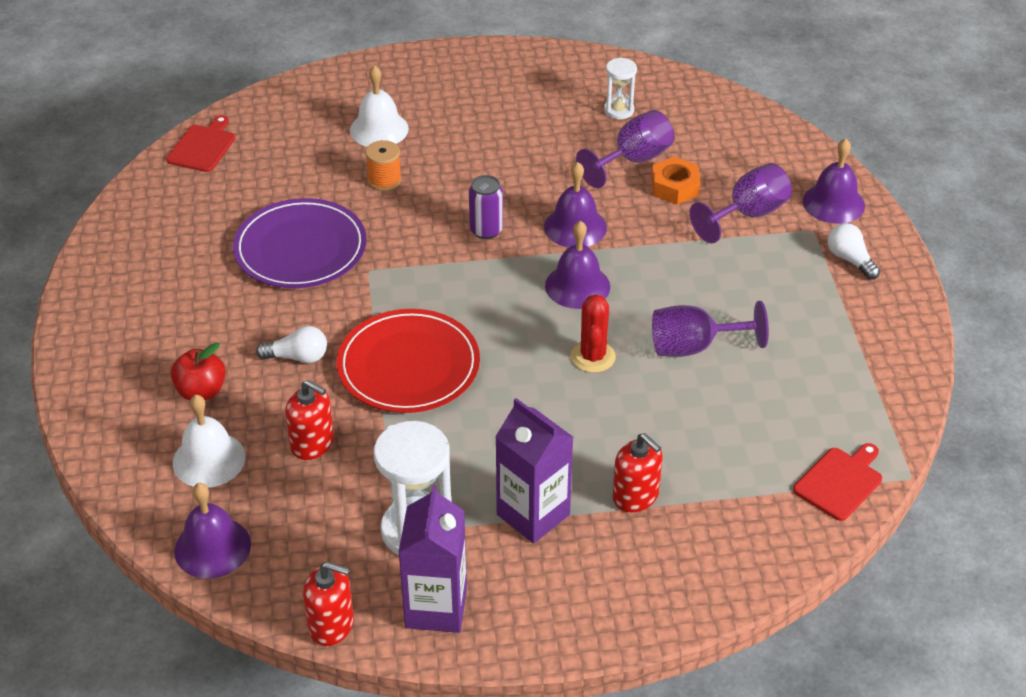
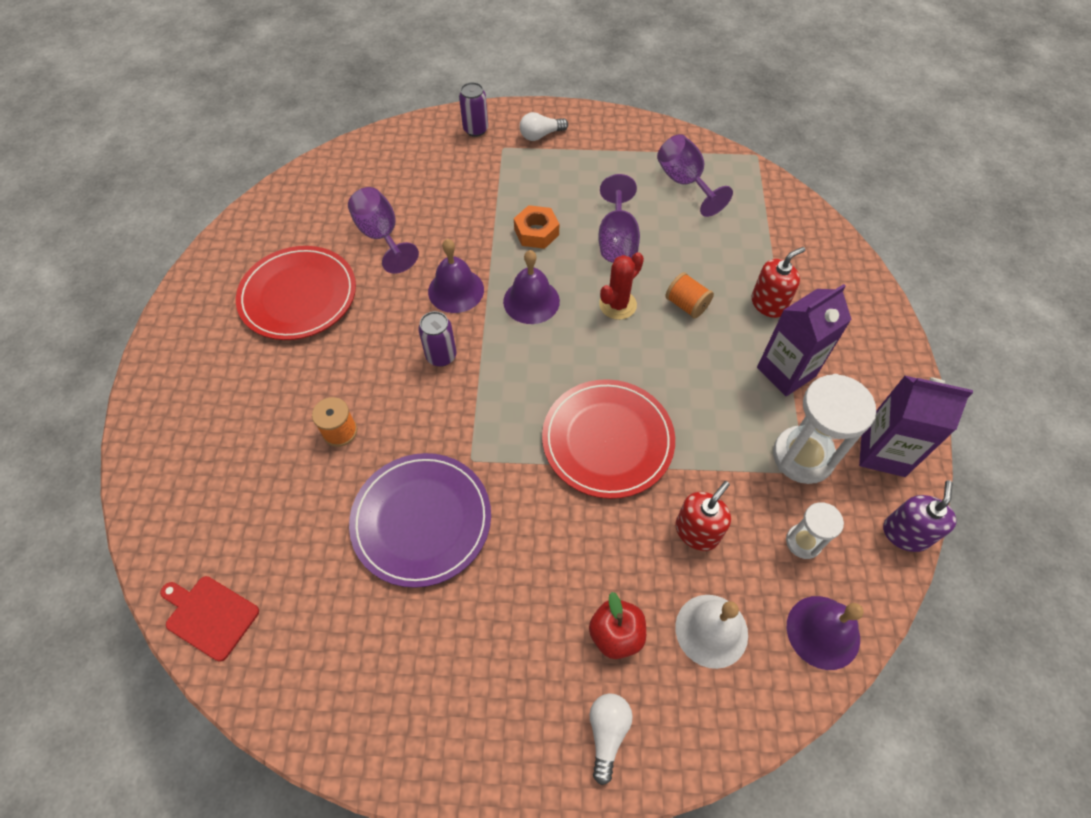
camera: 80 degrees left, 15 degrees up
white light bulb [256,326,327,363] -> white light bulb moved to [590,693,633,785]
red soap dispenser [303,562,354,646] -> purple soap dispenser [883,480,956,552]
white bell [350,65,409,147] -> none
red cactus [571,294,616,373] -> red cactus turned 60 degrees counterclockwise [599,252,644,320]
white hourglass [604,58,637,119] -> white hourglass moved to [786,502,844,559]
orange nut [651,157,700,204] -> orange nut moved to [514,205,559,249]
purple goblet [689,163,792,243] -> purple goblet moved to [657,134,733,217]
red cutting board [793,443,882,521] -> none
purple bell [803,138,865,224] -> purple can [459,82,488,137]
none -> red plate [236,246,356,340]
none -> orange spool [665,272,714,318]

